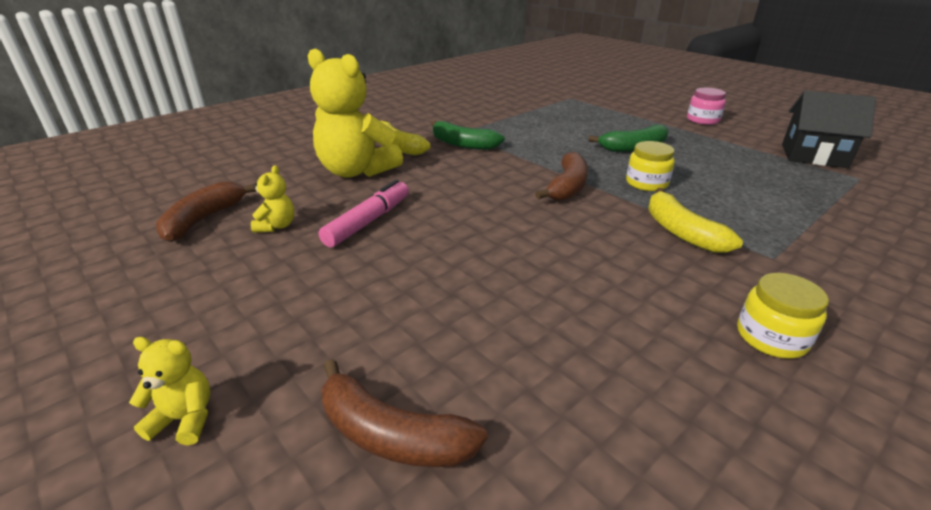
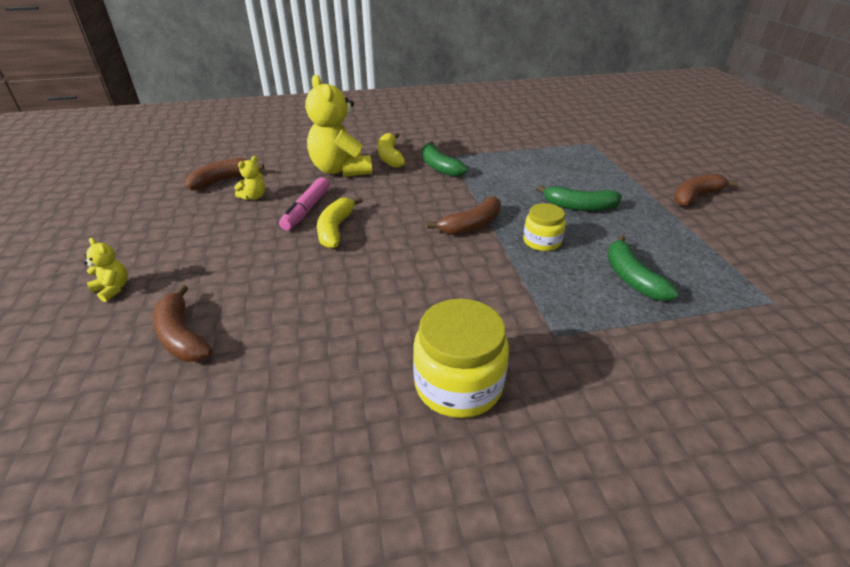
camera: 30 degrees right, 5 degrees up
pink marker [319,179,409,247] -> pink marker turned 135 degrees clockwise [279,177,329,231]
yellow banana [648,188,743,253] -> yellow banana moved to [317,196,363,249]
pink jar [687,87,726,125] -> brown banana [674,174,739,206]
yellow jar [737,273,829,359] -> yellow jar [413,299,509,418], size x1.67
black house [782,91,876,168] -> none
none -> green banana [607,235,679,301]

